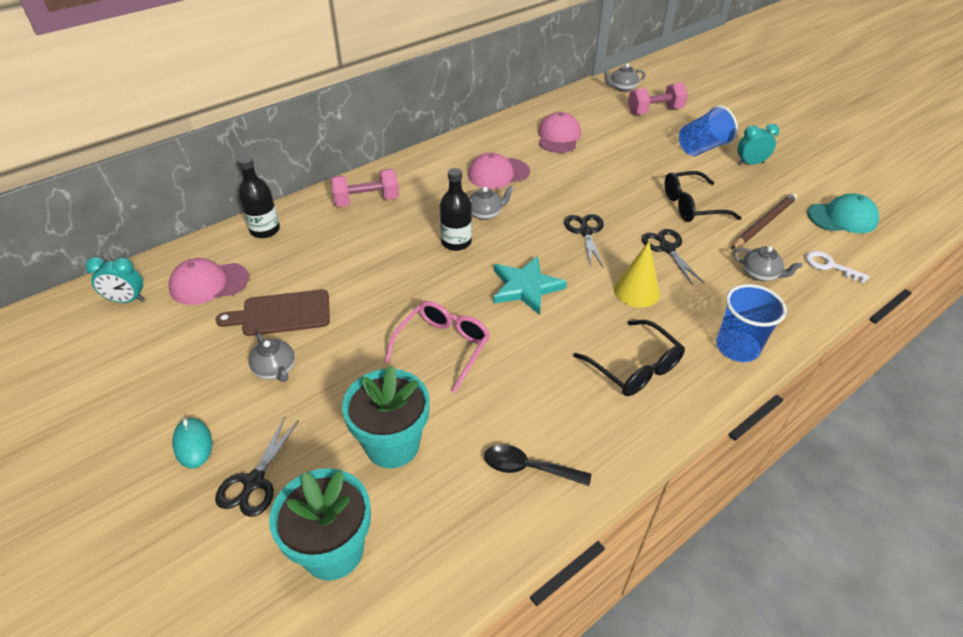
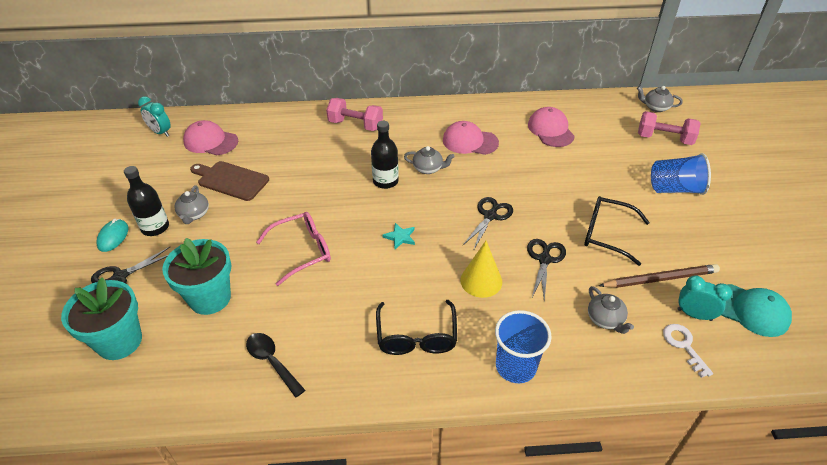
camera: 35 degrees right, 0 degrees up
black bottle [238,156,280,238] -> black bottle moved to [124,166,169,236]
turquoise star [493,256,567,315] -> turquoise star [383,223,415,249], size x0.51
pink cap [538,112,581,153] -> pink cap turned 60 degrees counterclockwise [528,107,575,147]
turquoise clock [738,124,779,165] -> turquoise clock moved to [677,275,732,321]

